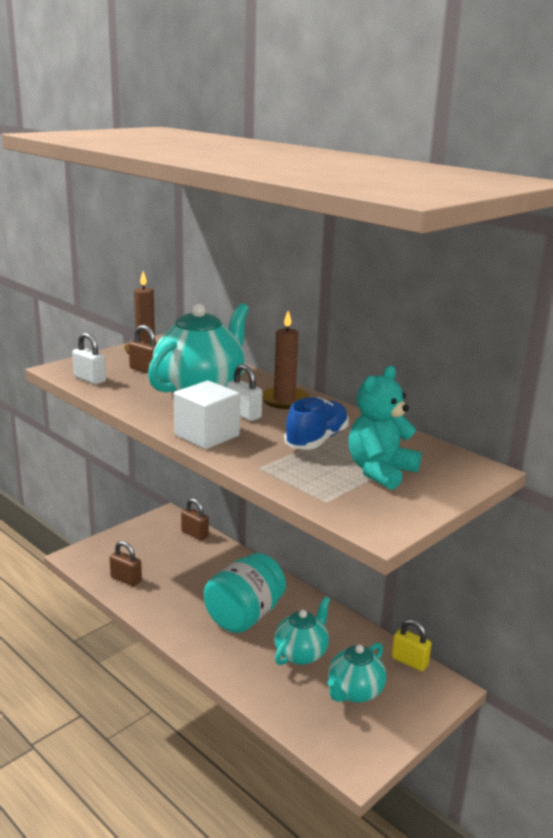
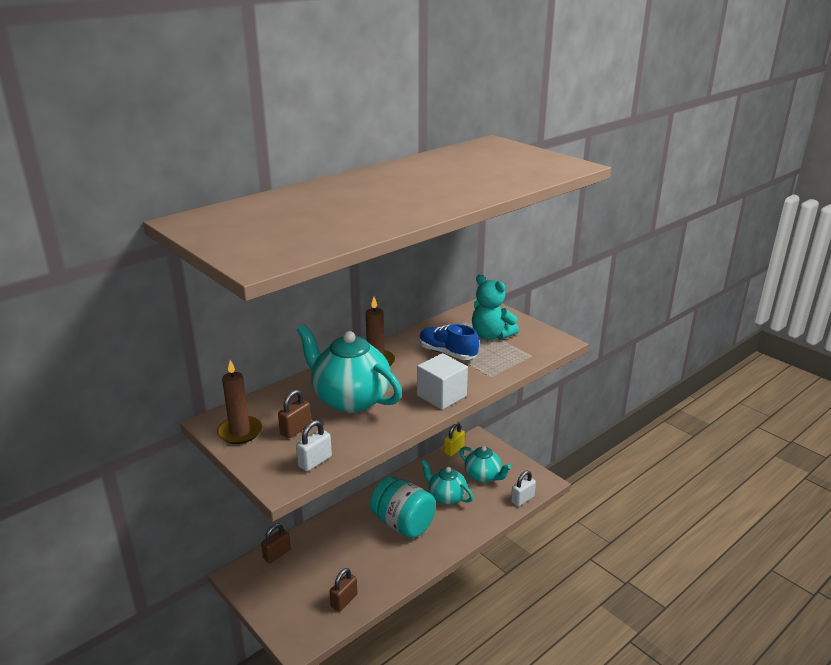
camera: 85 degrees left, 5 degrees up
white padlock [227,364,262,421] -> white padlock moved to [511,471,536,507]

